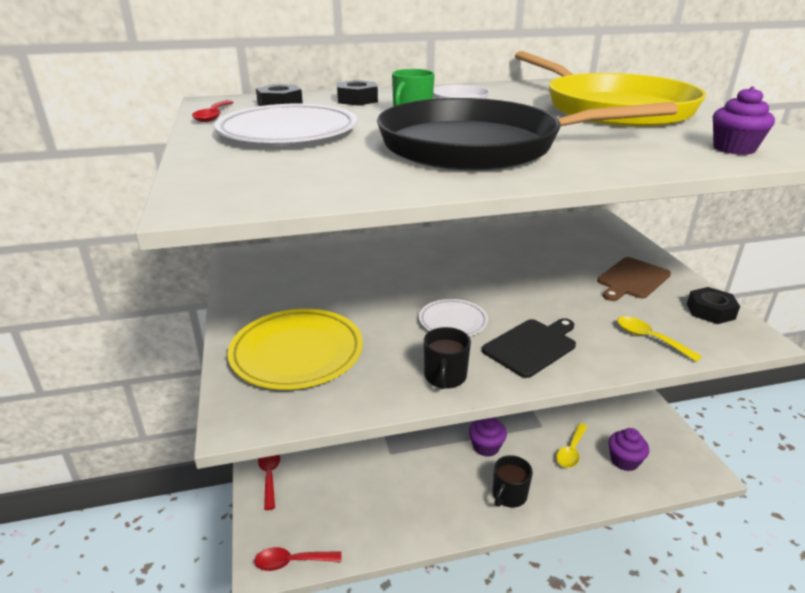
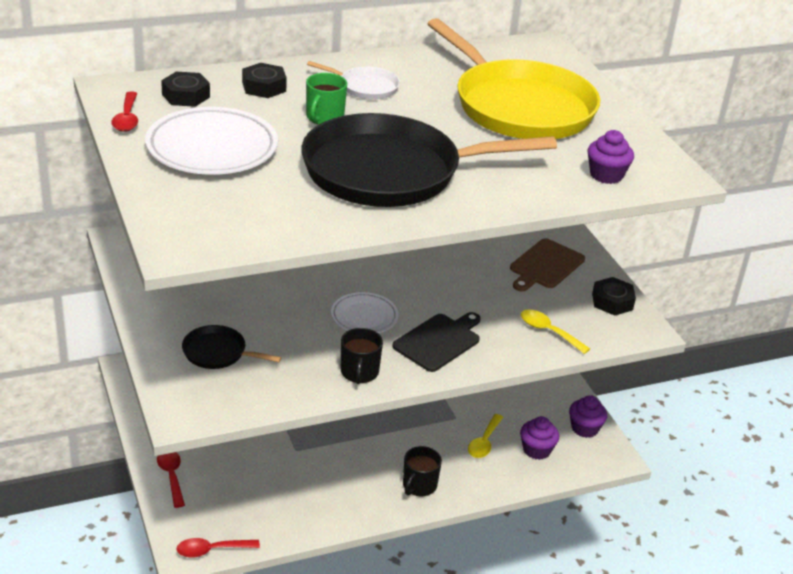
camera: 10 degrees left, 5 degrees up
yellow plate [227,309,363,389] -> black pan [182,325,281,369]
purple cupcake [469,417,507,457] -> purple cupcake moved to [569,395,607,438]

